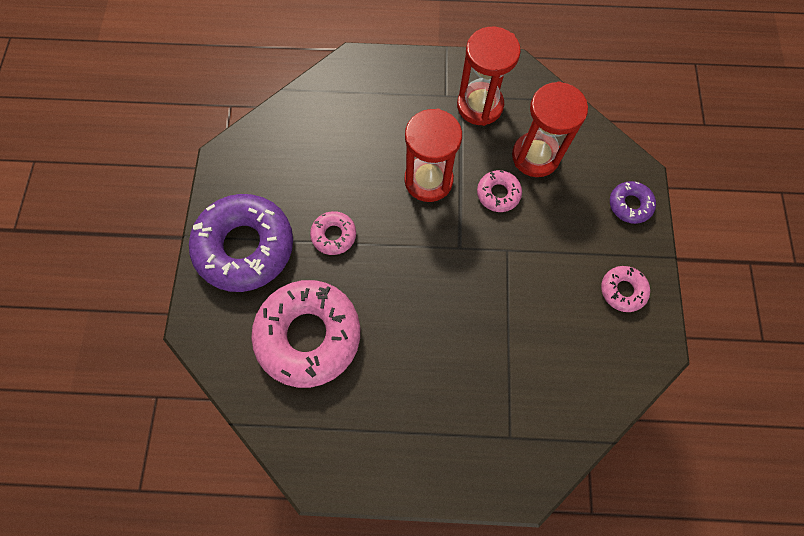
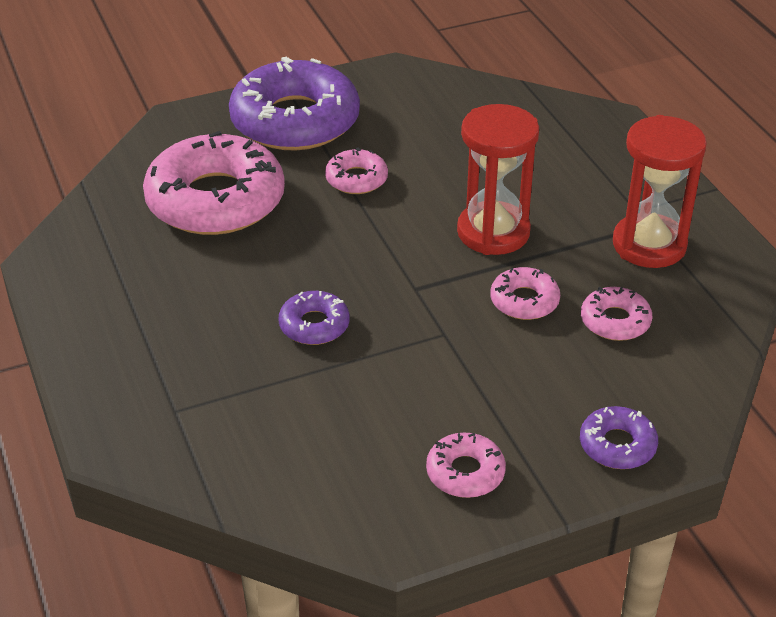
camera: 65 degrees right, 30 degrees down
red hourglass [512,81,588,177] -> pink donut [581,287,652,341]
none -> purple donut [279,291,350,345]

